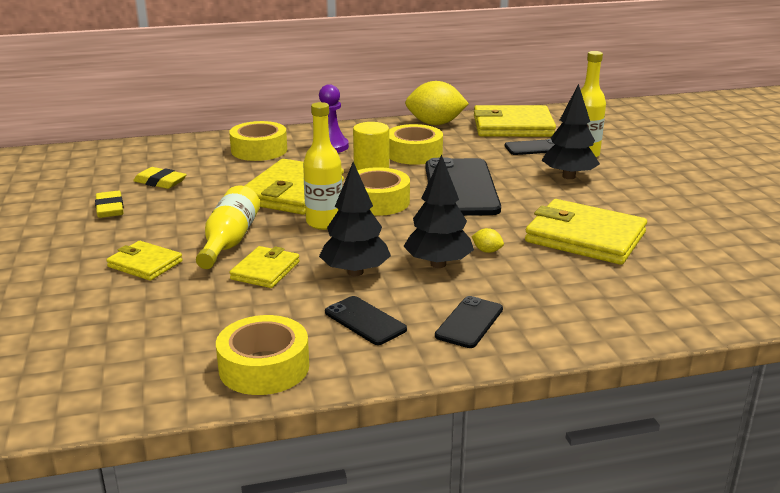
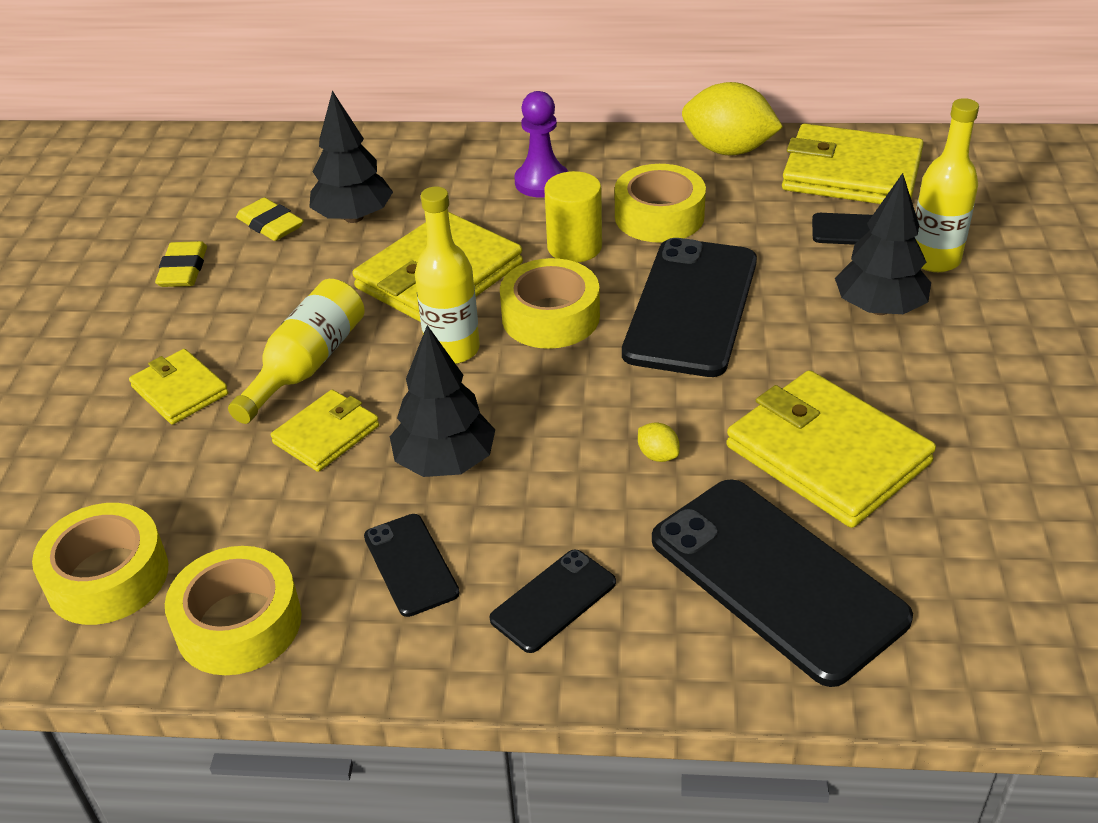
camera: 20 degrees right, 15 degrees up
yellow tape [229,121,287,161] -> yellow tape moved to [32,503,168,625]
black tree [403,155,474,268] -> black tree moved to [309,91,393,223]
none -> black phone [652,479,913,687]

